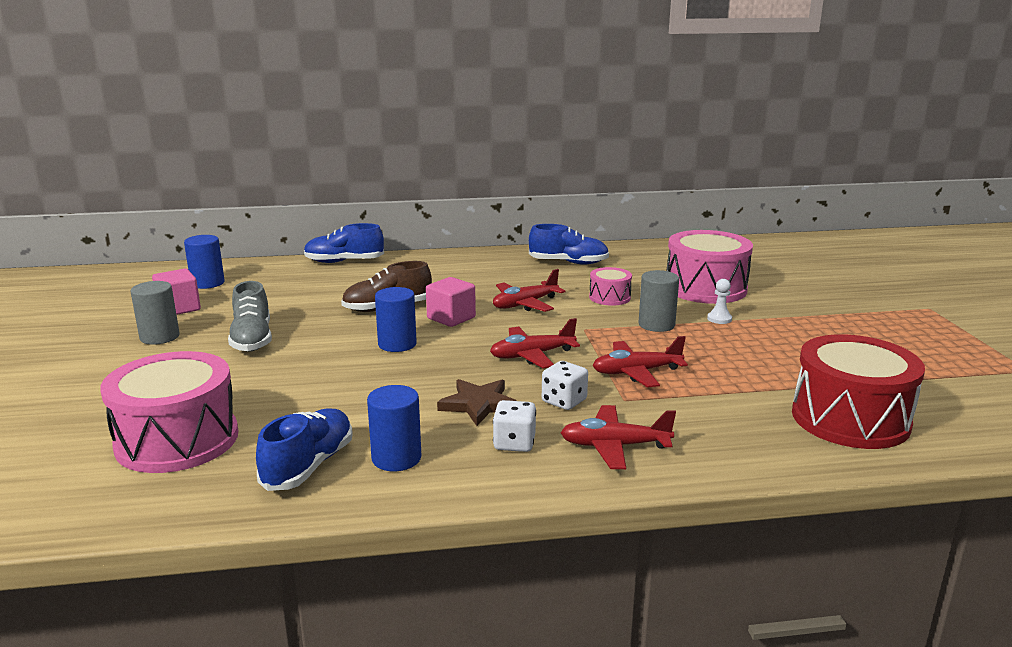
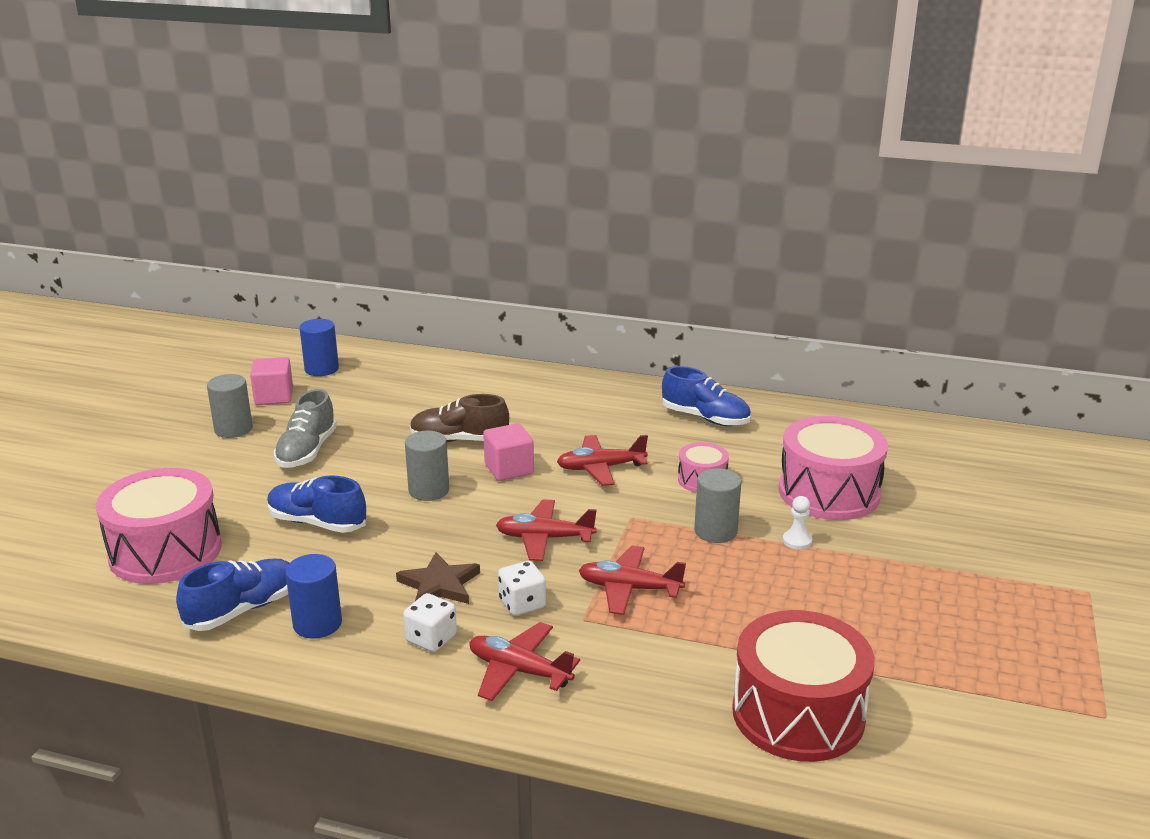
camera: 25 degrees right, 5 degrees up
blue shoe [304,223,384,263] -> blue shoe moved to [267,476,366,533]
blue cylinder [375,287,417,352] -> grey cylinder [405,431,449,501]

